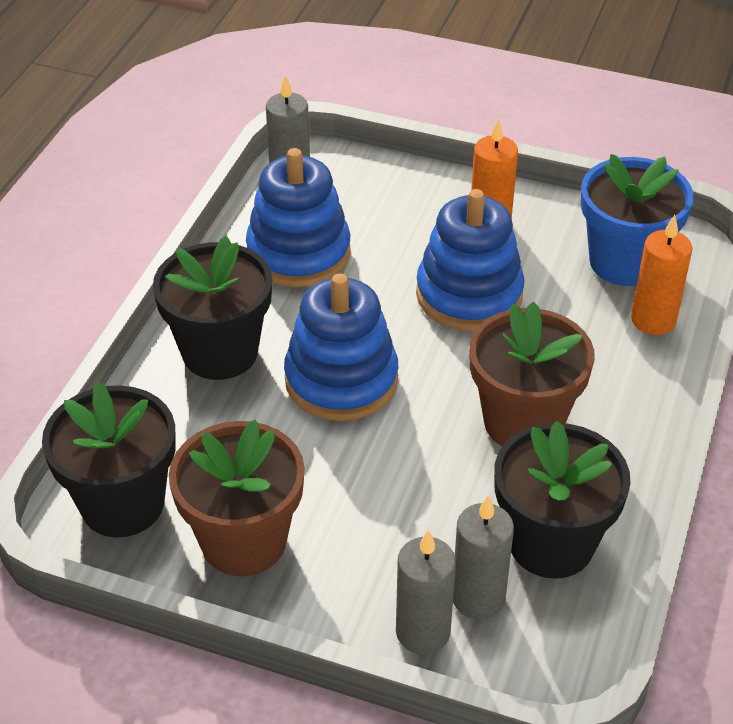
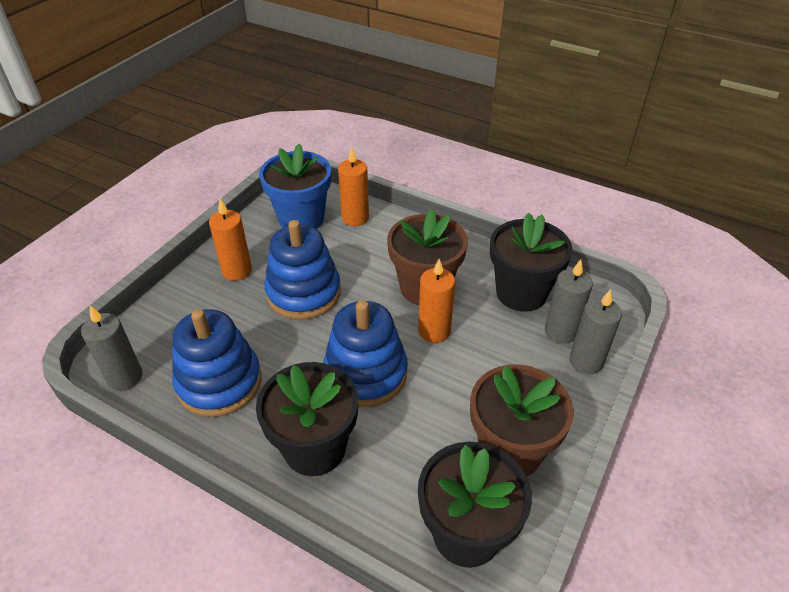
camera: 80 degrees left, 0 degrees up
none -> orange candle [418,259,455,343]

